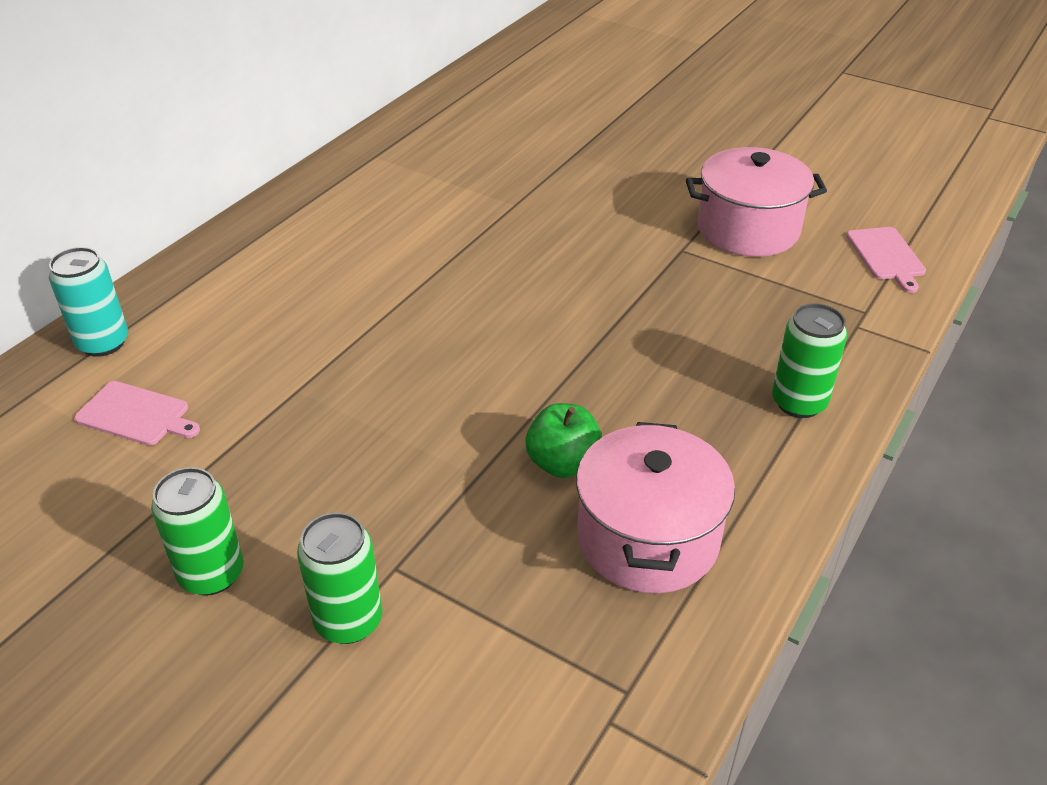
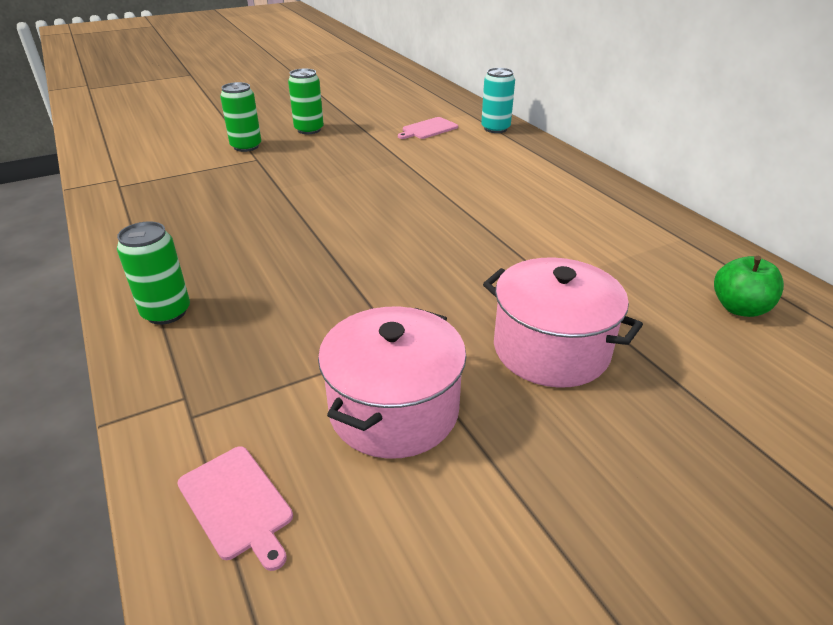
camera: 120 degrees right, 5 degrees down
green apple [525,403,602,478] -> green apple moved to [714,256,784,317]
pink pot [576,422,735,593] -> pink pot moved to [483,257,643,388]
pink cutting board [846,227,926,293] -> pink cutting board turned 150 degrees counterclockwise [177,446,293,571]

